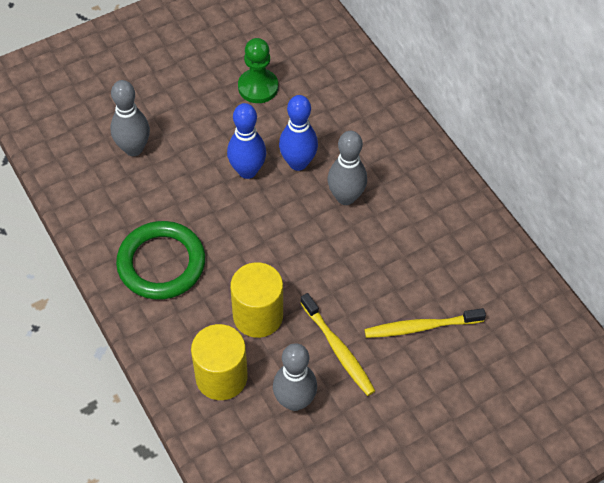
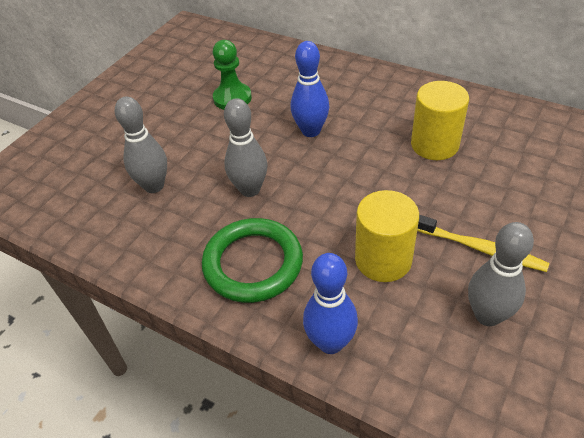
camera: 25 degrees left, 10 degrees down
yellow cylinder [191,324,248,400] -> yellow cylinder moved to [411,81,469,160]
blue bowling pin [227,103,266,179] -> blue bowling pin moved to [303,253,358,354]
grey bowling pin [328,131,367,205] -> grey bowling pin moved to [224,98,267,197]
yellow toothbrush [364,308,486,338] -> none

